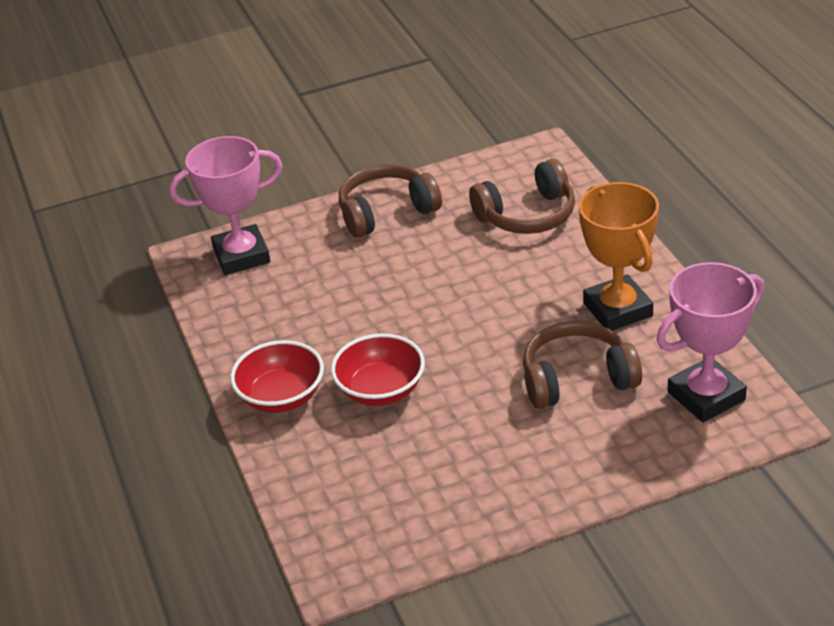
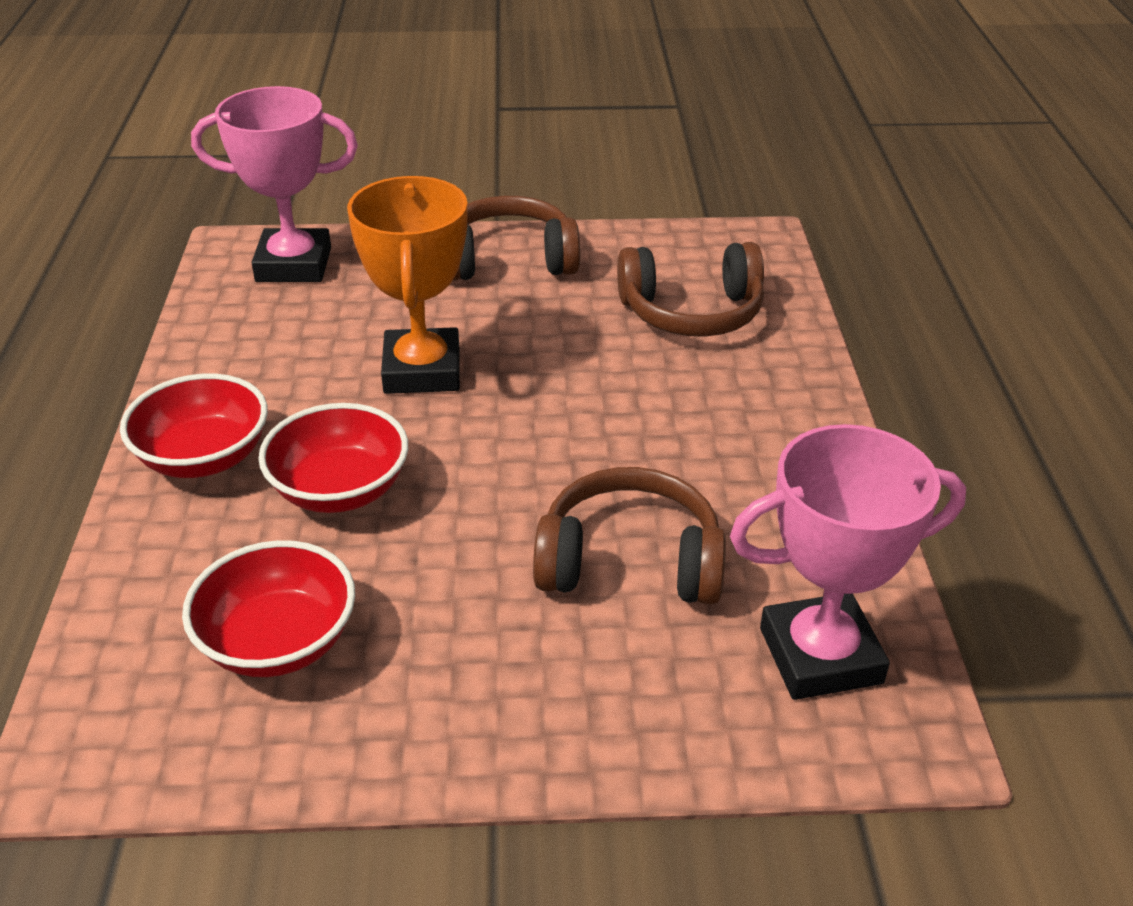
camera: 15 degrees right, 0 degrees up
orange trophy [579,182,659,331] -> orange trophy moved to [347,176,468,394]
none -> red bowl [182,540,355,677]

